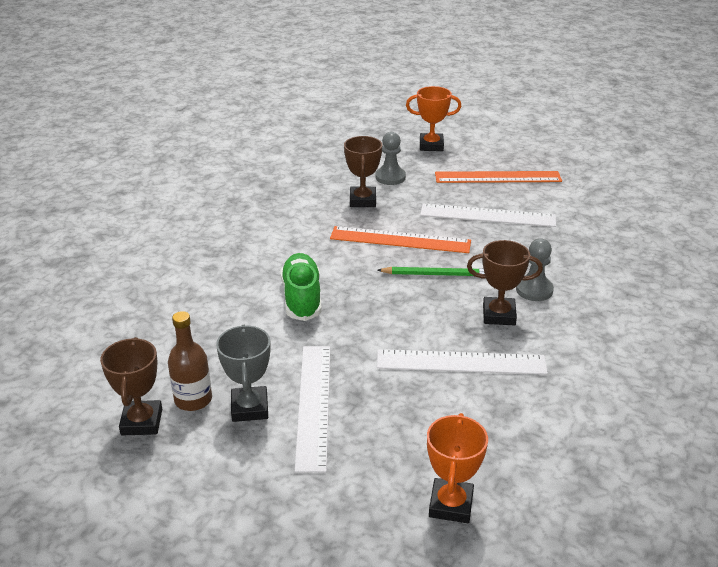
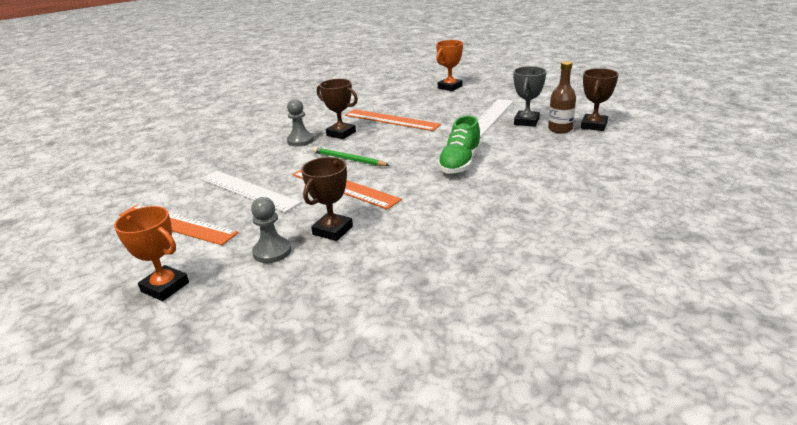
camera: 150 degrees left, 5 degrees down
white ruler [377,349,548,375] -> orange ruler [345,109,441,131]

